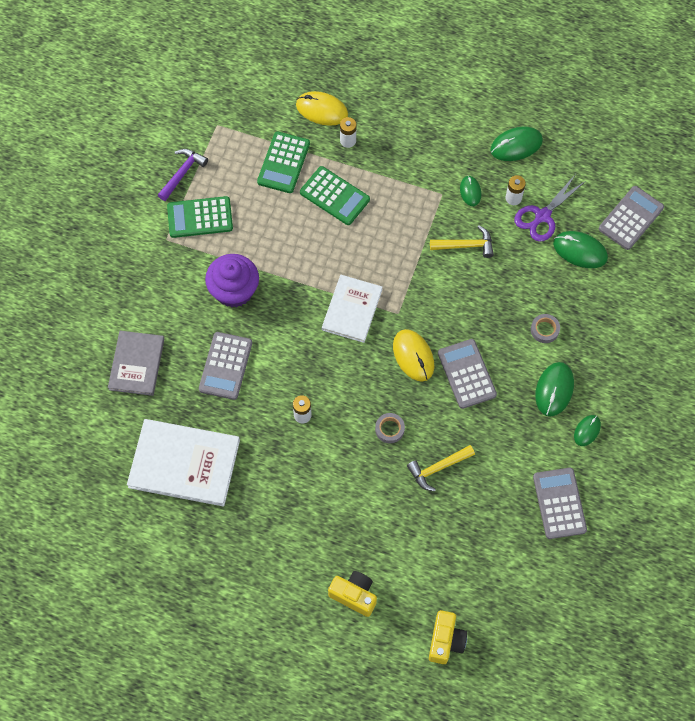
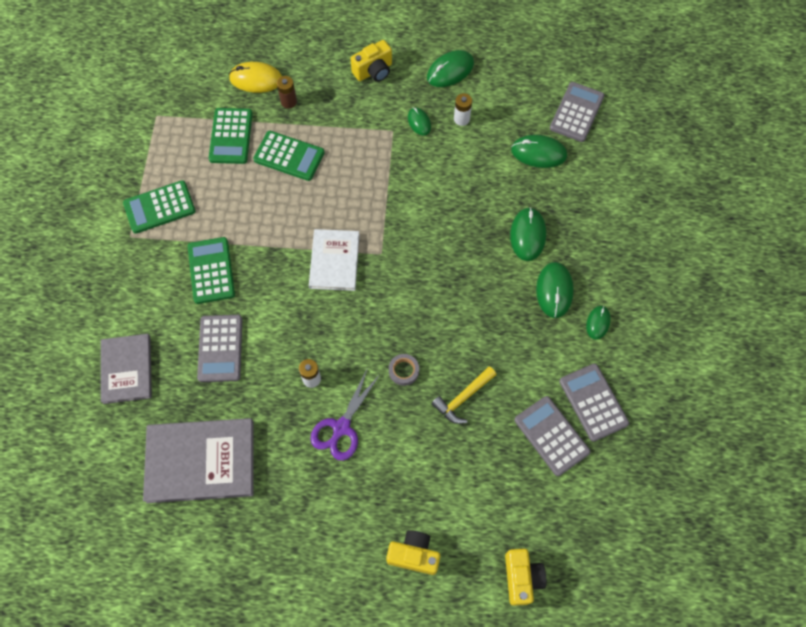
camera: 15 degrees left, 0 degrees up
white book [127,419,240,507] -> grey book [143,418,254,503]
purple hammer [158,149,208,201] -> none
purple cupcake [205,254,259,307] -> green calculator [188,237,235,304]
white battery [340,117,356,148] -> brown battery [277,76,297,108]
yellow mouse [393,329,434,381] -> none
yellow hammer [430,225,494,258] -> none
grey calculator [438,339,497,409] -> grey calculator moved to [514,396,591,476]
purple scissors [514,175,586,242] -> purple scissors moved to [310,368,380,461]
grey tape [531,314,560,343] -> green mouse [510,207,546,261]
none -> yellow camera [350,40,392,82]

